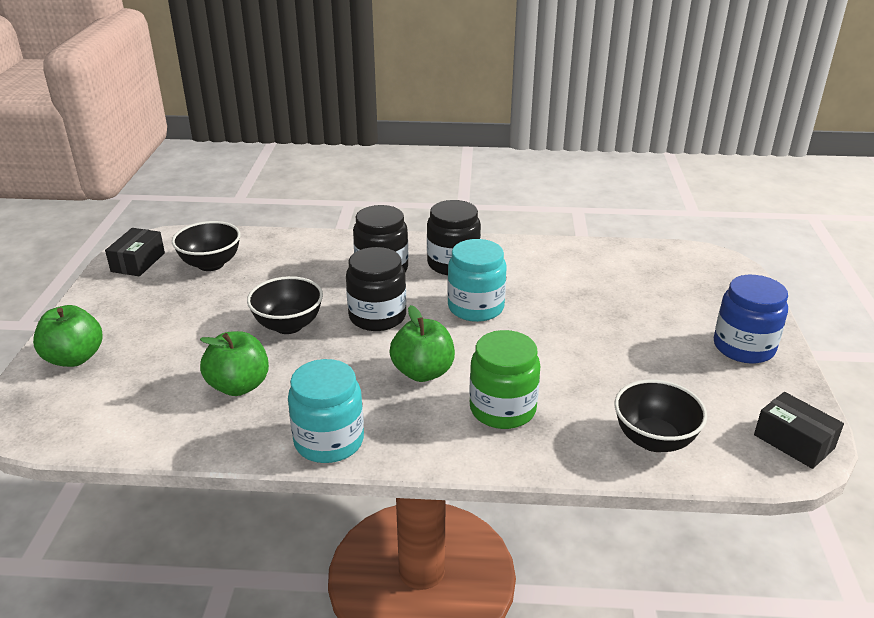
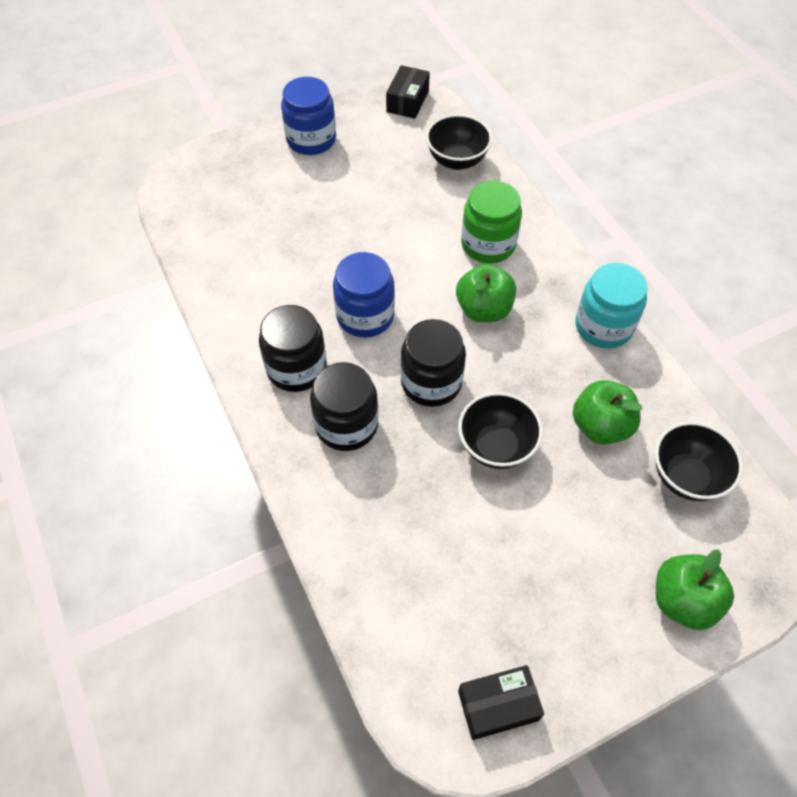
camera: 120 degrees left, 25 degrees up
black bowl [172,221,241,271] -> black bowl moved to [655,422,743,501]
turquoise jar [447,239,507,322] -> blue jar [333,252,395,337]

